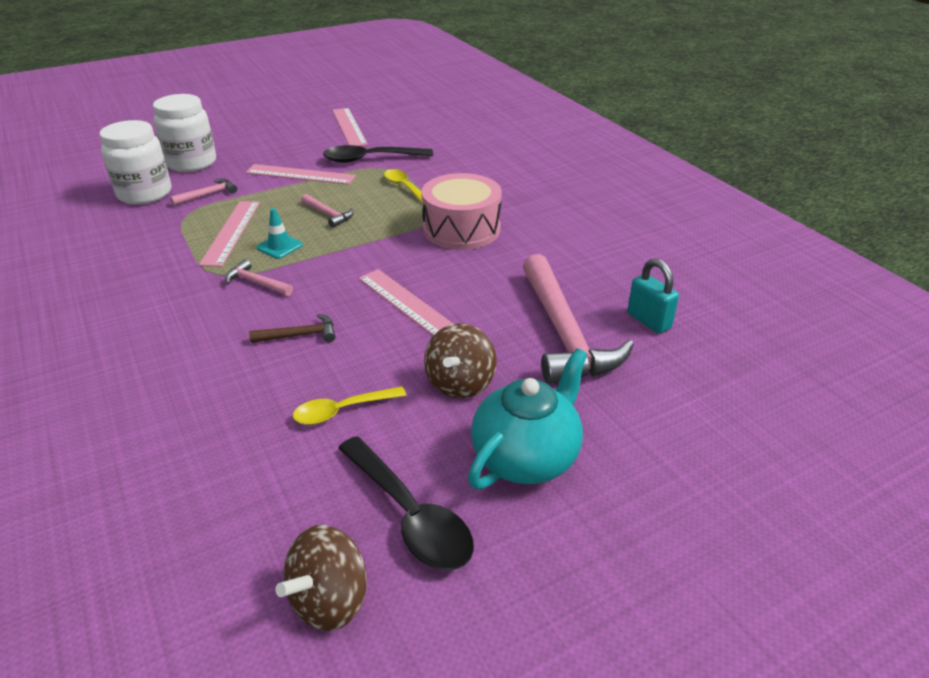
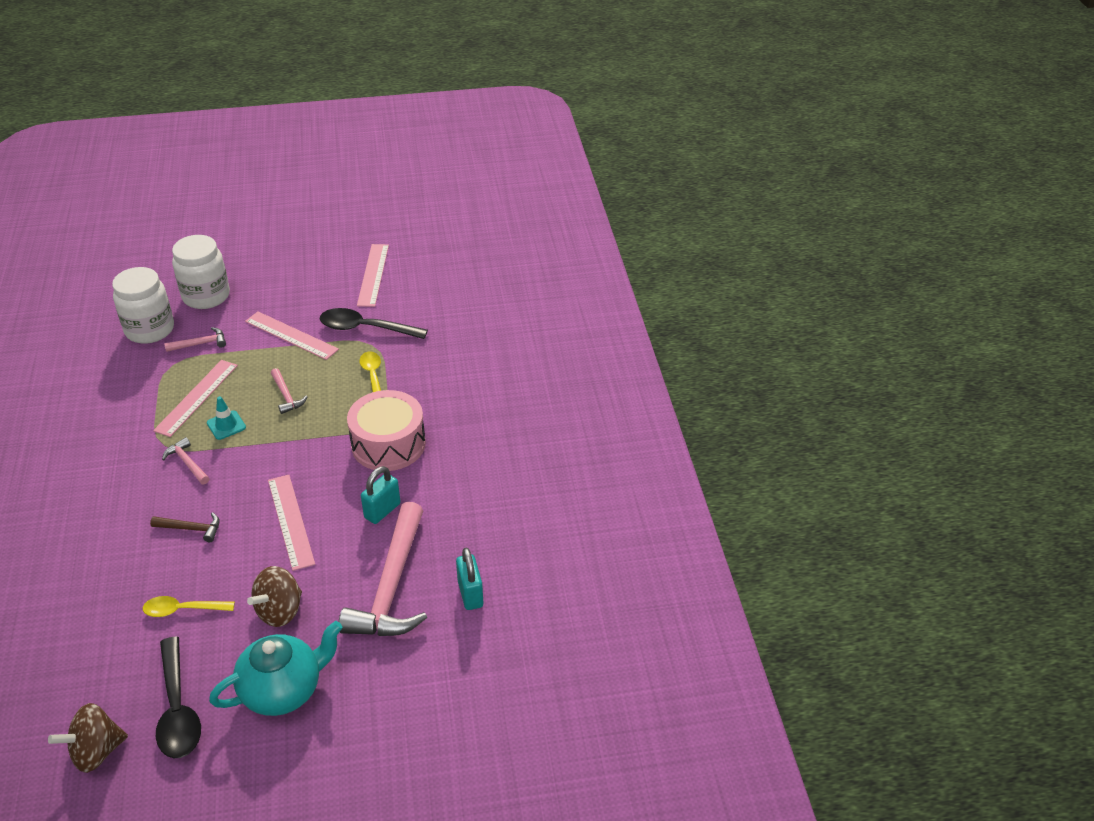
camera: 20 degrees right, 5 degrees up
none -> turquoise padlock [361,466,401,524]

